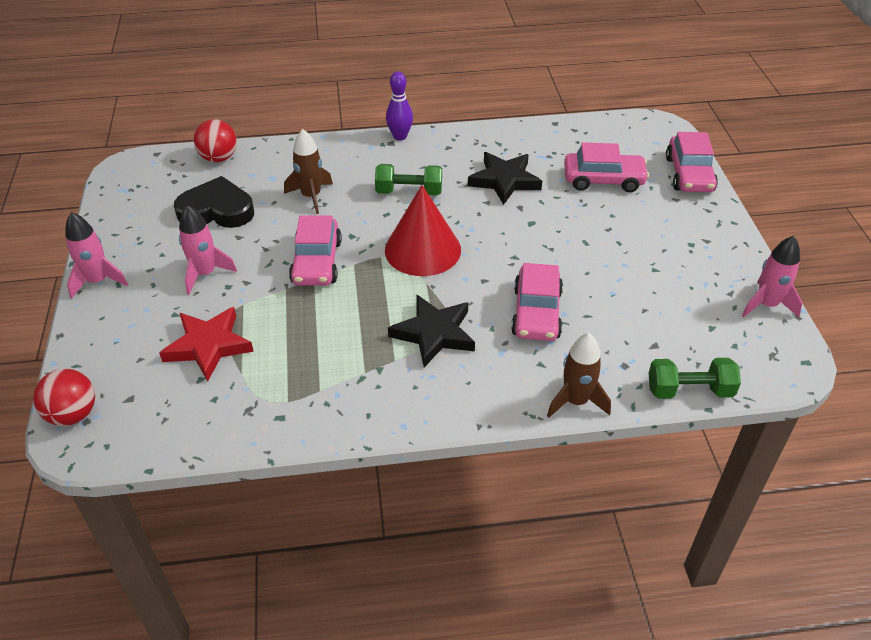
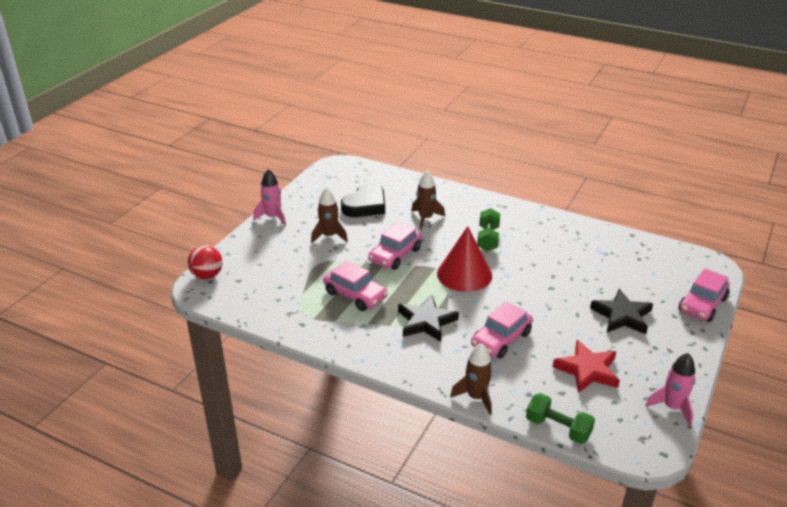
camera: 35 degrees right, 10 degrees down
red star [159,307,254,381] -> red star moved to [553,340,620,393]
black heart [174,176,254,228] -> black heart turned 90 degrees clockwise [341,183,385,217]
pink rocket [179,205,237,294] -> brown rocket [311,187,348,243]
red ball [193,119,237,162] -> none
green dumbbell [375,164,442,196] -> green dumbbell turned 60 degrees clockwise [477,208,500,251]
purple bowling pin [386,71,413,141] -> none
black star [468,152,542,205] -> black star moved to [590,289,653,334]
pink car [564,142,649,192] -> pink car moved to [323,260,388,311]

